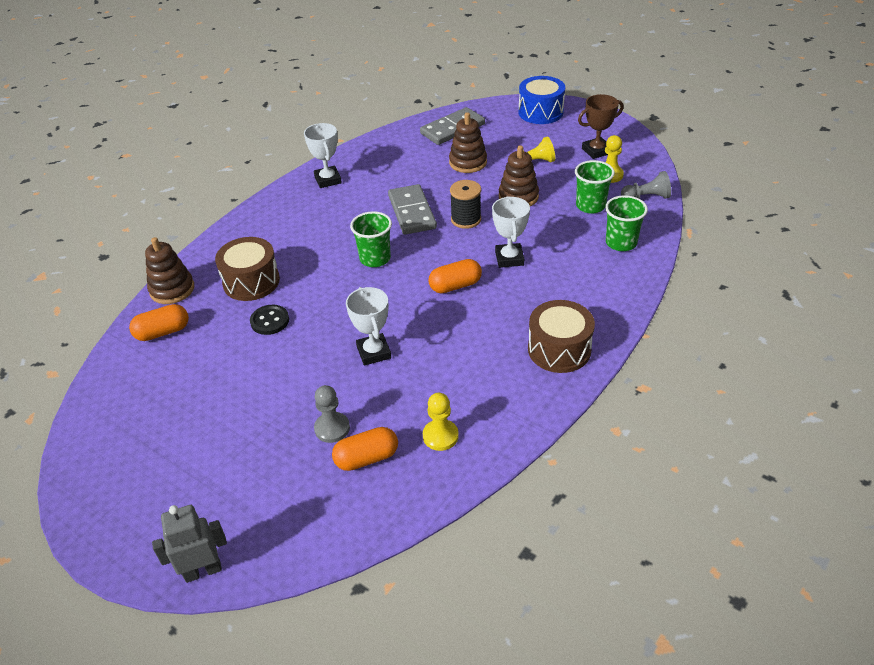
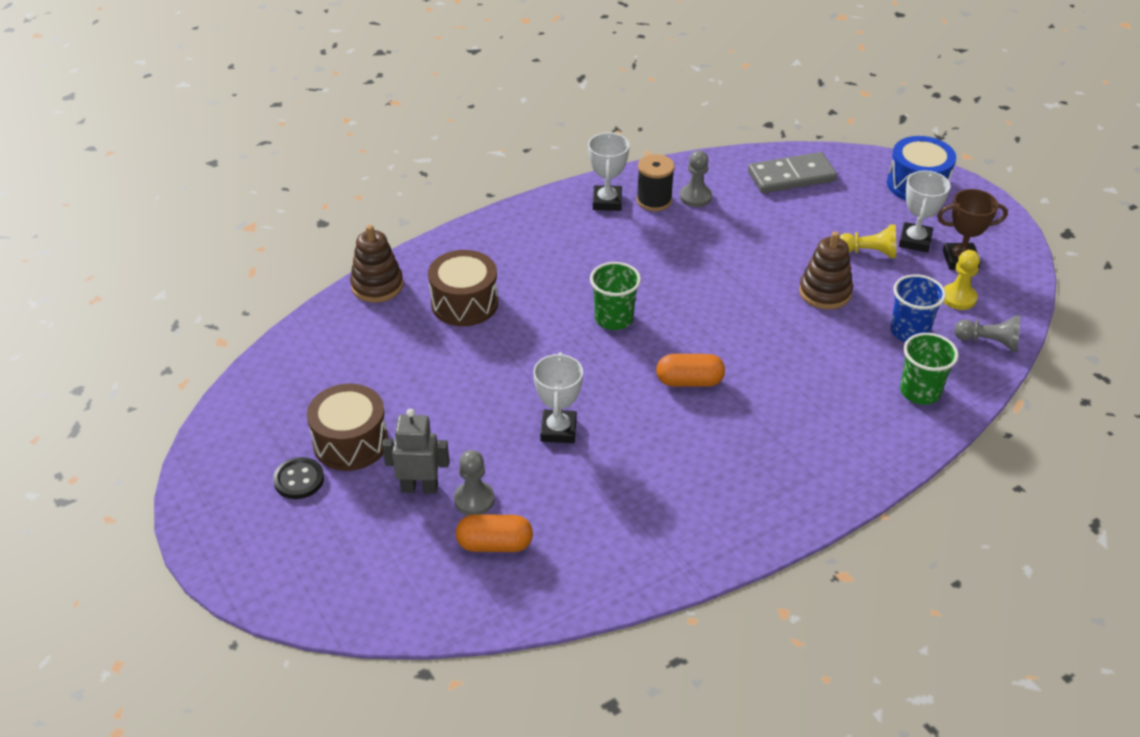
camera: 20 degrees right, 0 degrees up
orange capsule [129,304,189,341] -> none
grey robot [152,505,227,583] -> grey robot moved to [382,409,449,493]
black button [250,305,289,335] -> black button moved to [273,457,324,499]
grey domino [388,184,437,235] -> none
yellow pawn [423,393,459,451] -> none
brown stacking toy [449,112,487,173] -> none
black spool [450,180,481,229] -> black spool moved to [636,154,675,211]
white trophy [492,197,530,268] -> white trophy moved to [899,171,950,252]
brown drum [528,300,595,373] -> brown drum moved to [307,384,388,471]
green cup [575,160,615,214] -> blue cup [890,274,946,342]
none -> grey pawn [680,150,712,207]

